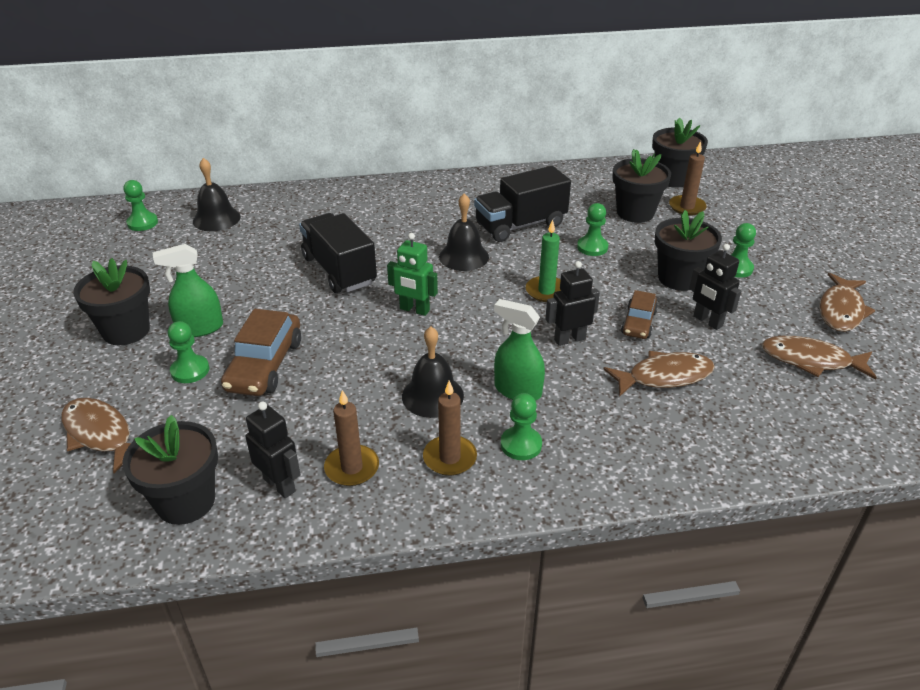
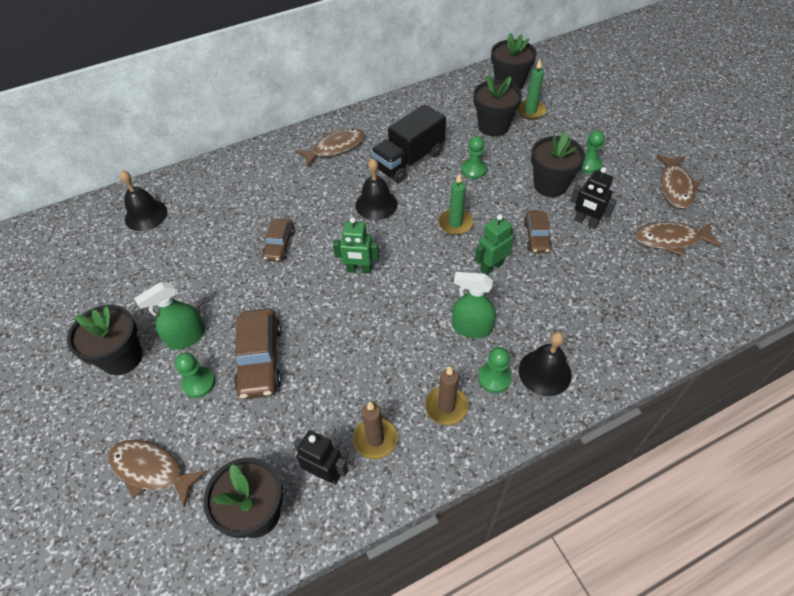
camera: 15 degrees left, 15 degrees up
green pawn [123,180,158,231] -> none
black truck [299,213,377,293] -> brown car [263,219,294,262]
black bell [402,326,464,418] -> black bell moved to [519,332,572,396]
black robot [545,261,600,346] -> green robot [475,214,513,275]
brown fish [603,351,715,397] -> brown fish moved to [296,128,365,167]
brown candle [669,141,707,215] -> green candle [516,60,546,120]

